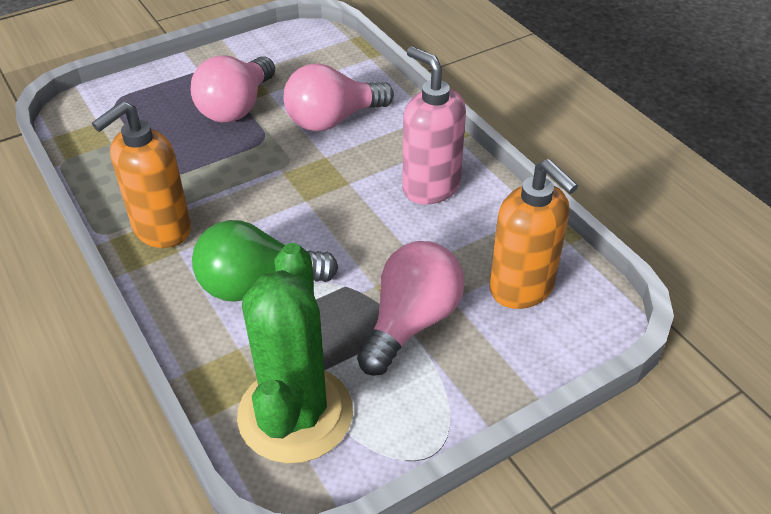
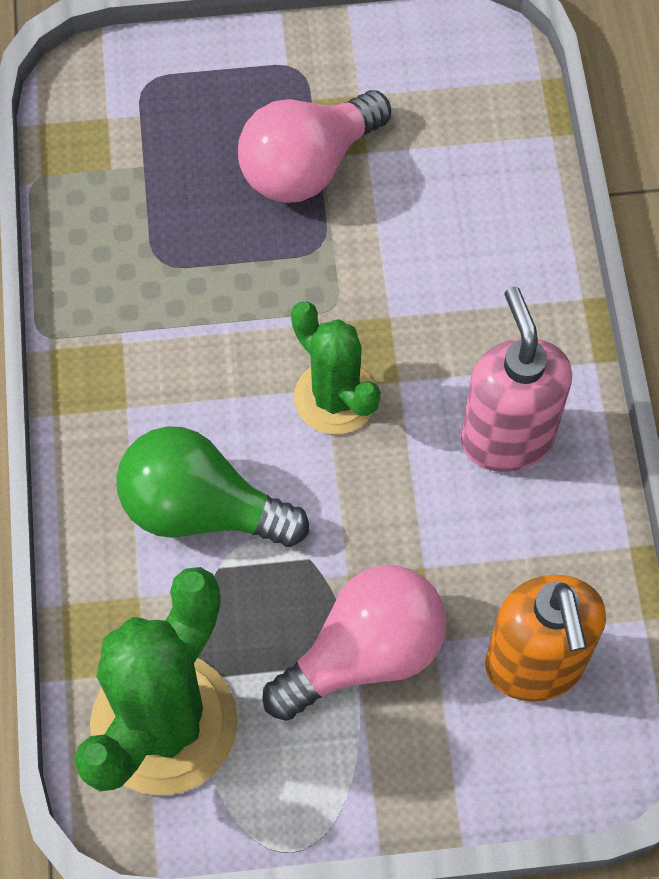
camera: 25 degrees right, 20 degrees up
orange soap dispenser [92,101,191,248] -> none
pink light bulb [284,63,394,131] -> none
none -> green cactus [291,302,381,434]

